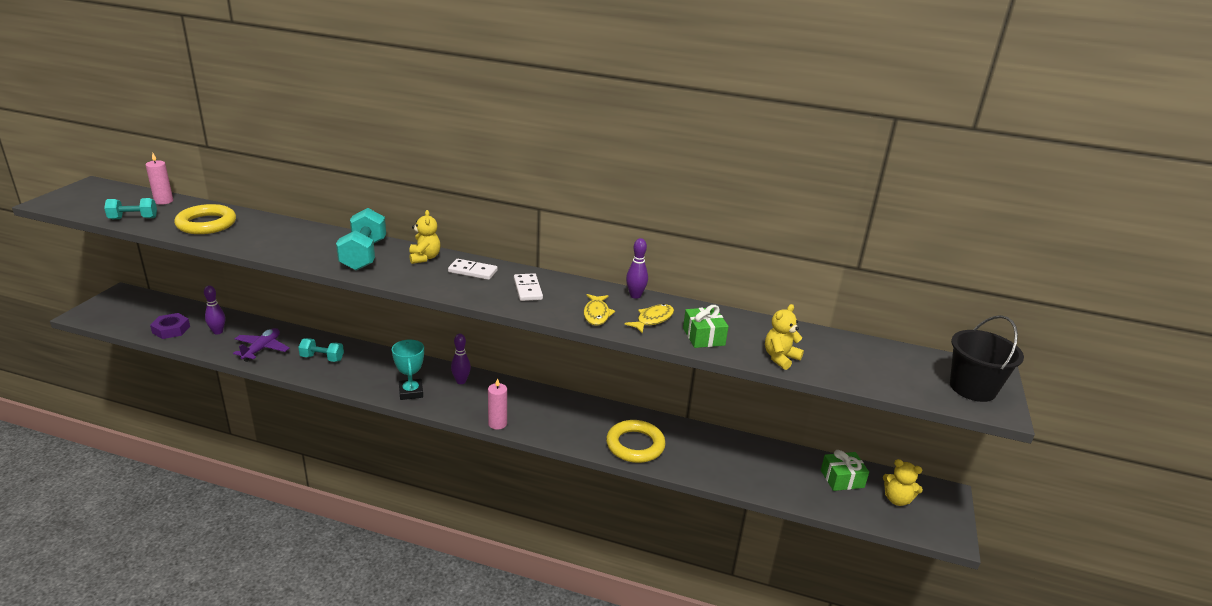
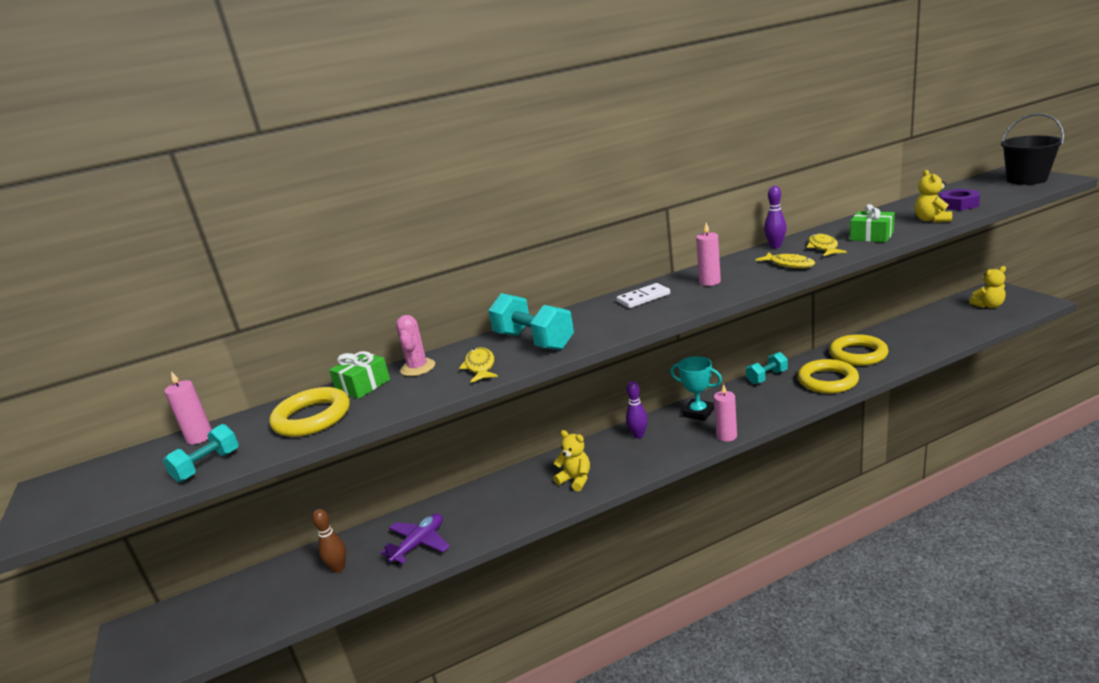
camera: 35 degrees left, 5 degrees down
purple nut [150,313,190,339] -> purple nut moved to [940,189,980,211]
purple bowling pin [204,285,225,334] -> brown bowling pin [312,509,346,573]
purple plane [233,328,290,362] -> purple plane turned 60 degrees clockwise [381,513,450,565]
turquoise dumbbell [298,338,344,362] -> turquoise dumbbell moved to [746,352,788,384]
turquoise trophy [392,340,424,400] -> turquoise trophy moved to [670,356,722,421]
yellow teddy bear [409,210,441,264] -> yellow teddy bear moved to [553,430,590,491]
white domino [514,273,543,301] -> pink candle [696,223,721,286]
green gift [821,450,869,491] -> green gift moved to [329,351,390,399]
none -> pink cactus [396,315,435,376]
none -> yellow fish [459,347,498,383]
none -> yellow ring [829,334,889,366]

